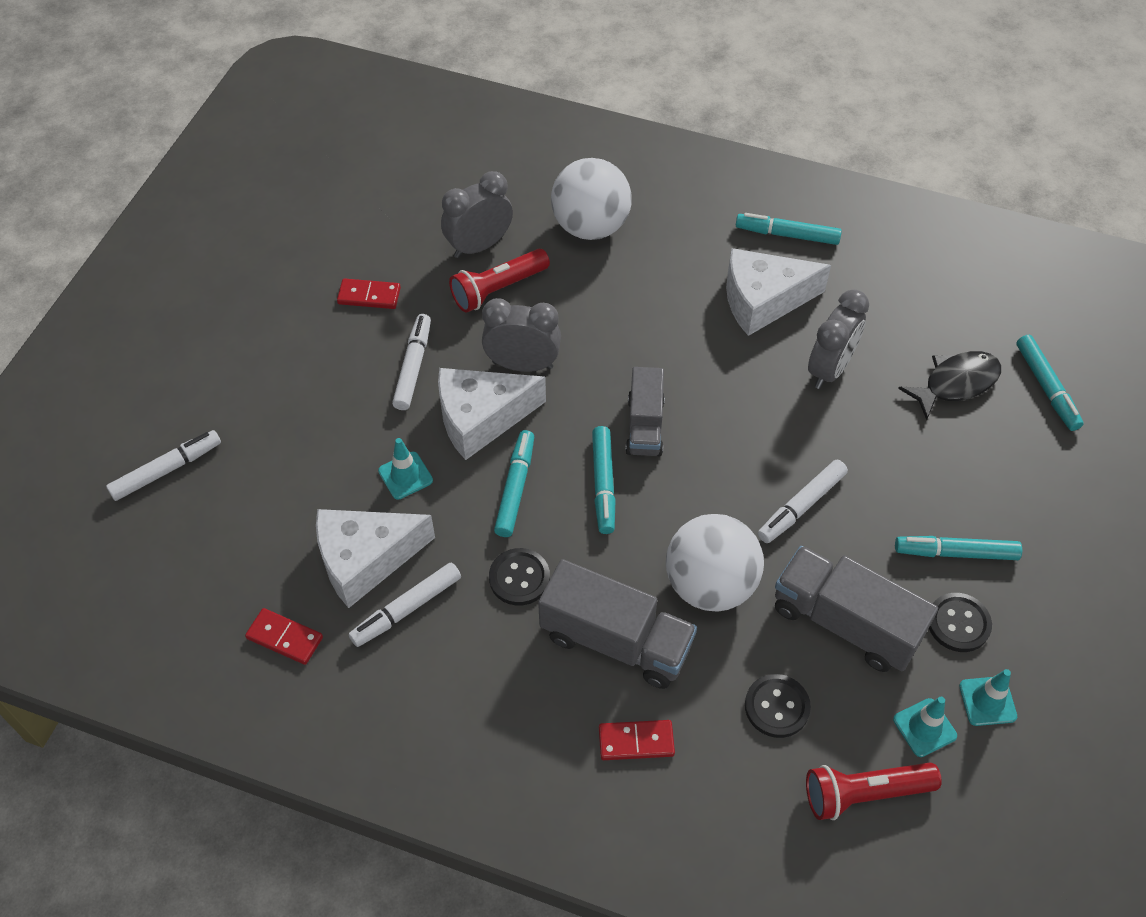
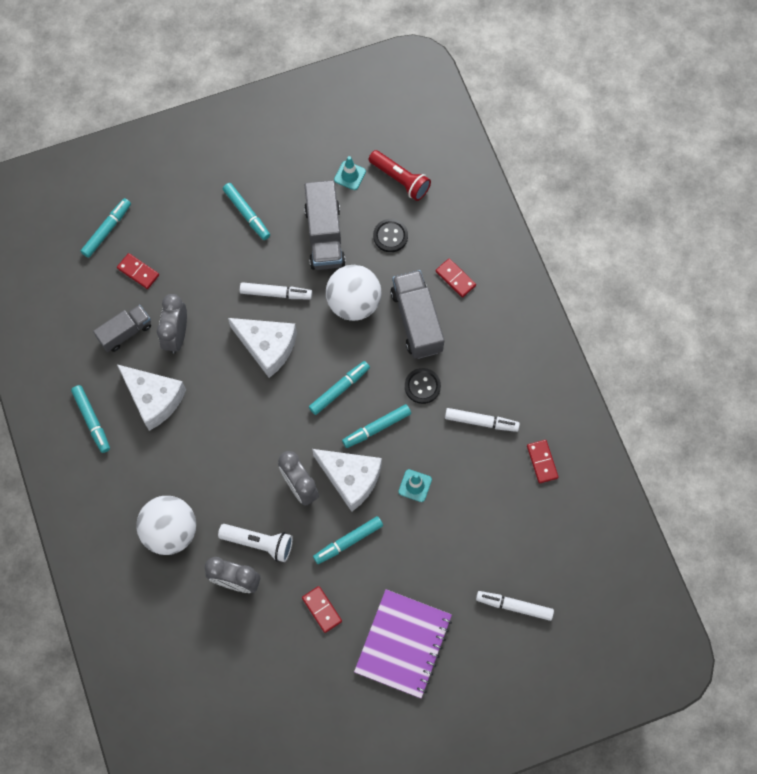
camera: 130 degrees left, 15 degrees up
white cheese [316,509,435,608] -> white cheese moved to [228,318,297,378]
white marker [392,314,431,410] -> turquoise marker [313,516,383,564]
red flashlight [449,249,550,313] -> white flashlight [218,524,293,562]
grey truck [626,367,665,456] -> grey truck moved to [93,305,151,352]
grey clock [808,289,869,389] -> grey clock turned 75 degrees counterclockwise [157,294,187,354]
black fish [898,351,1001,421] -> red domino [117,253,159,289]
black button [929,593,992,652] -> none
turquoise traffic cone [959,669,1017,726] -> none
none -> purple notebook [354,589,452,698]

